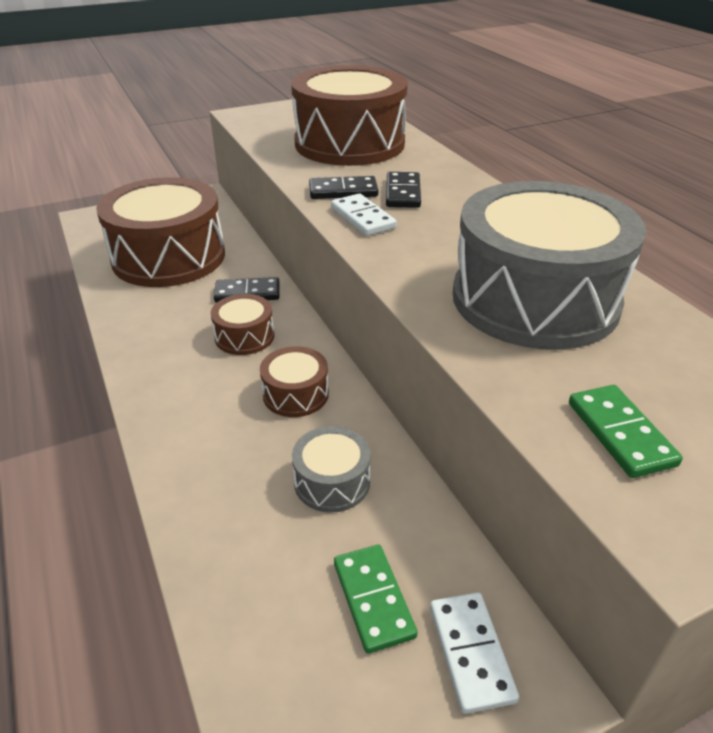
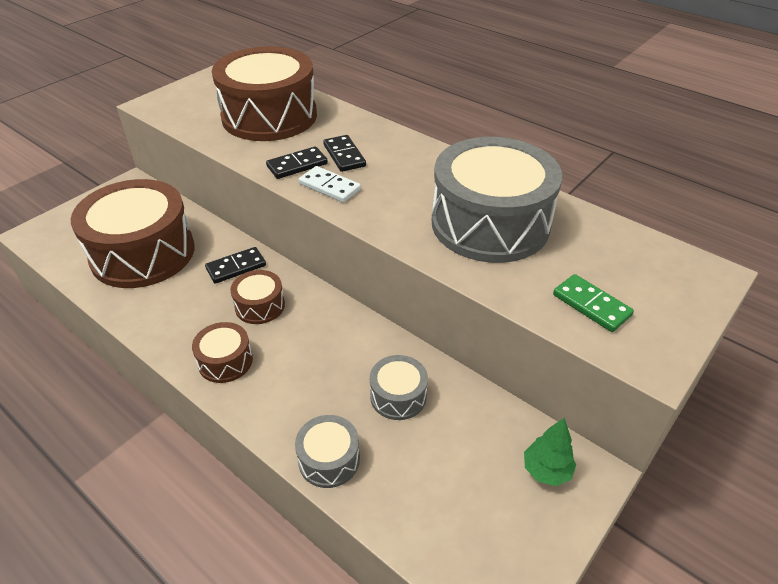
camera: 25 degrees left, 5 degrees up
brown drum [260,346,329,417] -> brown drum moved to [192,322,253,383]
green domino [334,545,418,654] -> none
white domino [430,593,519,714] -> green tree [524,418,576,486]
none -> grey drum [295,415,360,488]

